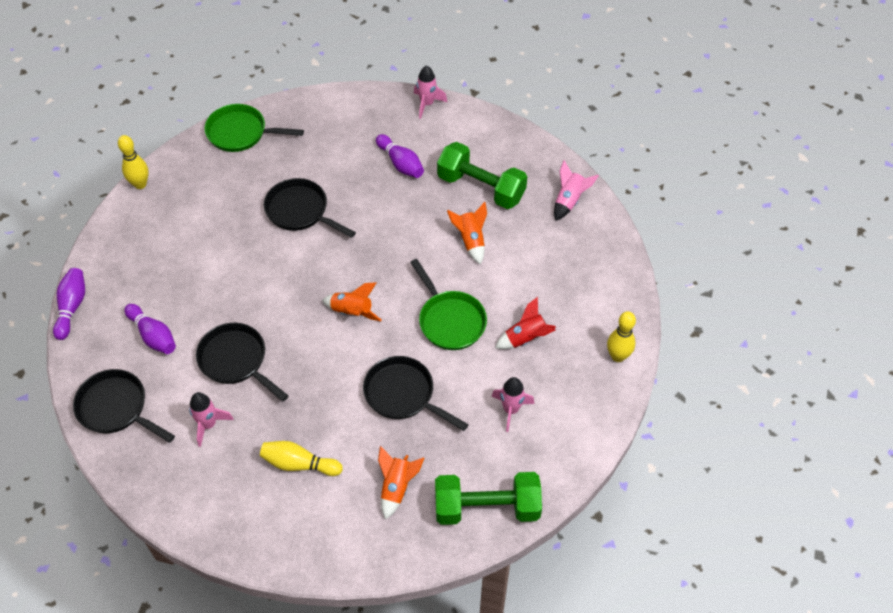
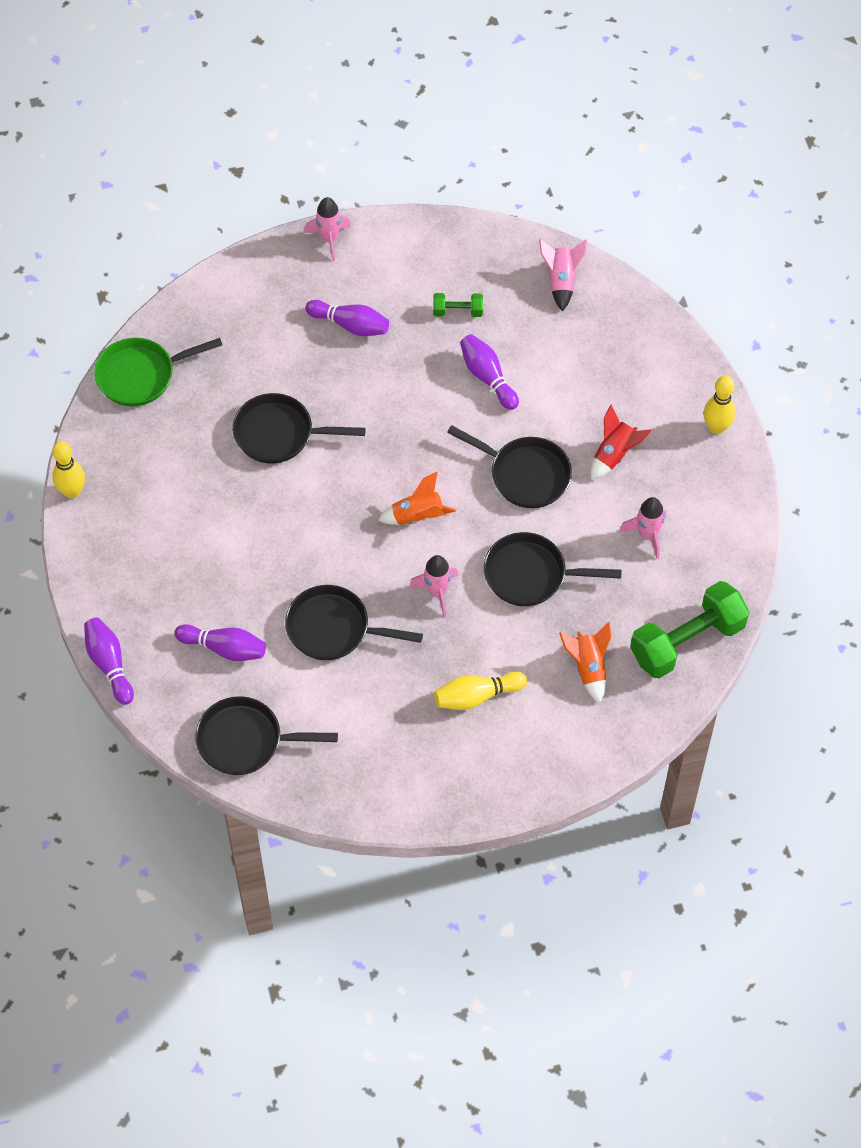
camera: 30 degrees left, 5 degrees up
pink rocket [189,392,234,447] -> pink rocket moved to [409,555,458,617]
green pan [410,259,487,350] -> black pan [447,425,572,508]
green dumbbell [437,142,527,209] -> green dumbbell [433,293,483,317], size x0.47
orange rocket [447,202,487,265] -> purple bowling pin [460,334,519,410]

